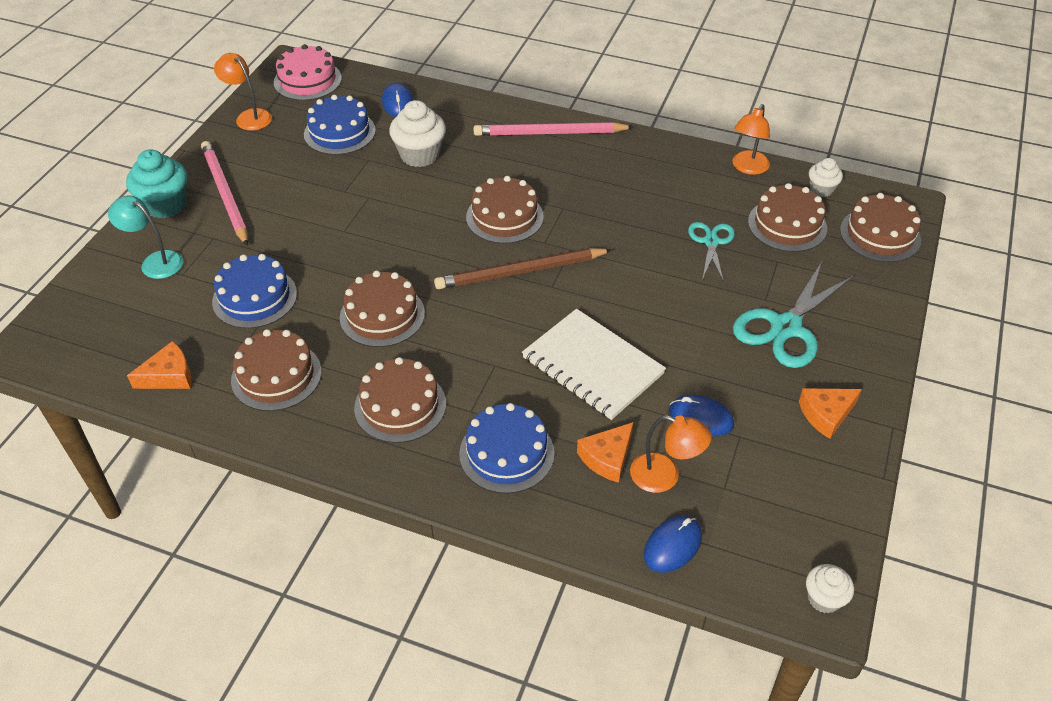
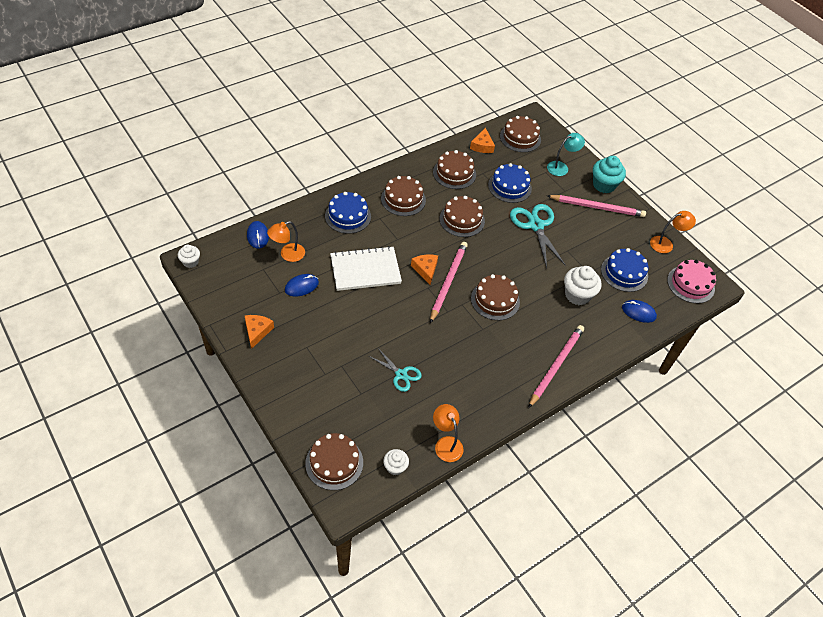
camera: 120 degrees right, 5 degrees up
brown pencil [434,248,612,289] -> pink pencil [430,242,468,323]
orange cheese [577,422,633,483] -> orange cheese moved to [411,254,438,285]
turquoise scissors [733,262,855,368] -> turquoise scissors moved to [510,204,566,268]
brown cake [748,183,827,252] -> brown cake moved to [500,116,541,152]

